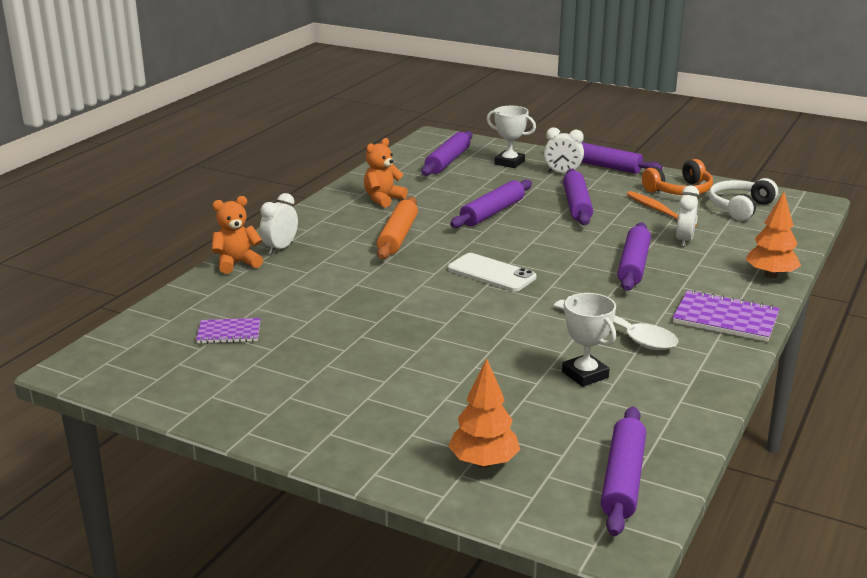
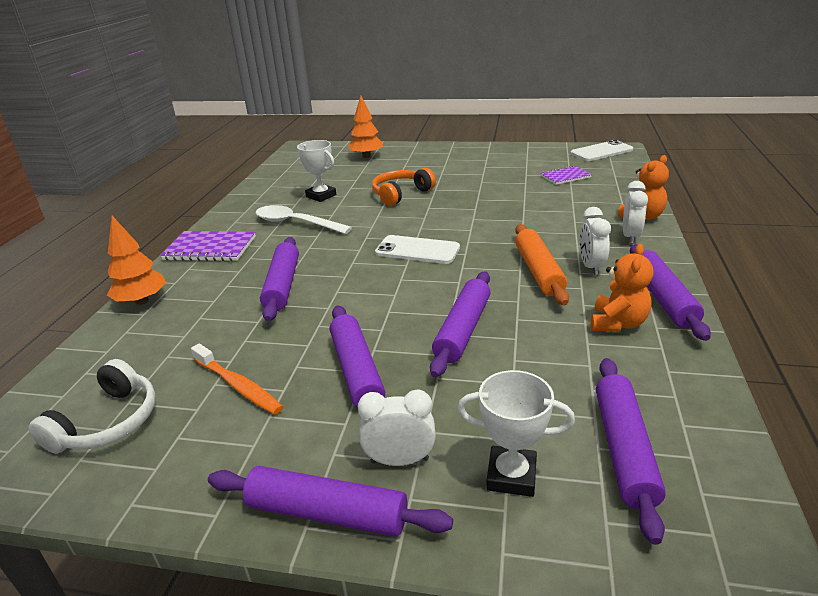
camera: 165 degrees right, 5 degrees up
purple rolling pin [601,407,646,536] -> purple rolling pin moved to [630,244,711,341]
orange headphones [642,159,713,195] -> orange headphones moved to [372,168,436,206]
white clock [676,185,699,247] -> white clock moved to [580,207,611,275]
none -> white phone [570,140,633,161]

